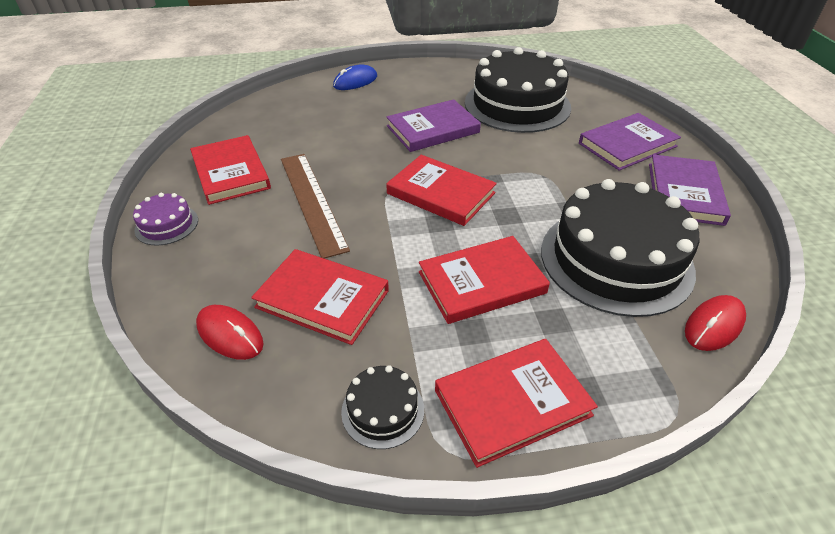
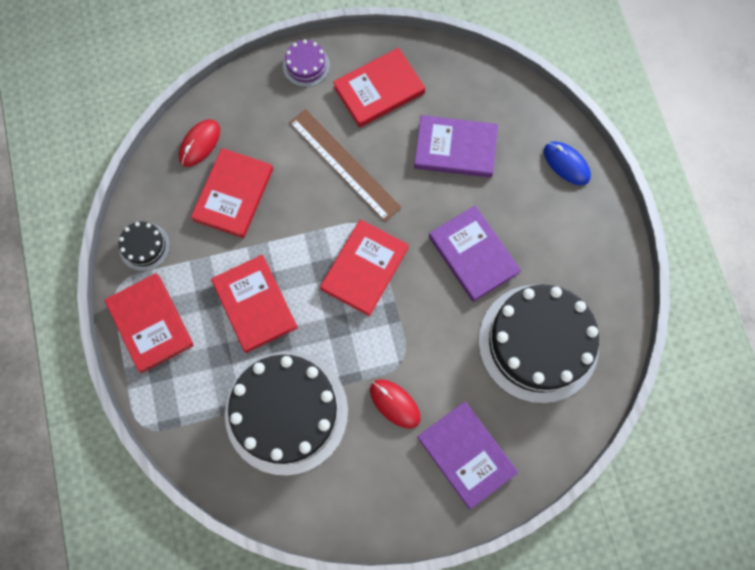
camera: 85 degrees right, 30 degrees up
brown ruler [281,154,350,259] -> brown ruler turned 75 degrees clockwise [289,109,402,222]
purple book [649,155,731,226] -> purple book moved to [414,115,498,178]
red mouse [685,295,746,351] -> red mouse moved to [370,379,421,429]

